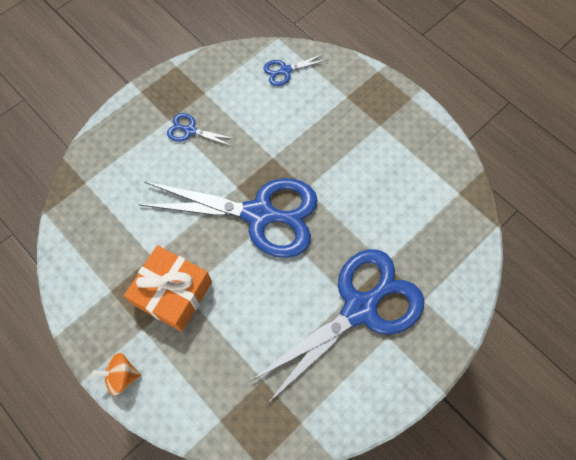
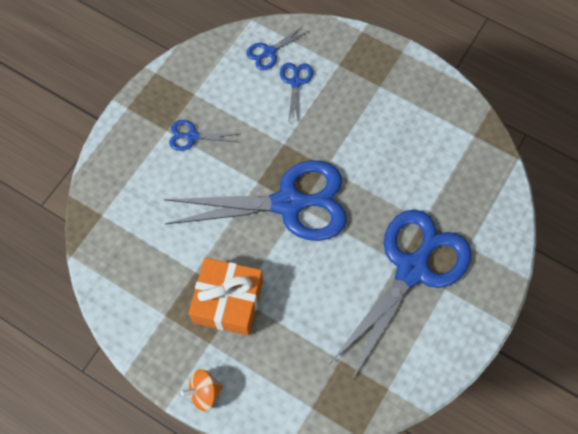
camera: 15 degrees left, 0 degrees up
none -> blue scissors [280,63,313,123]

